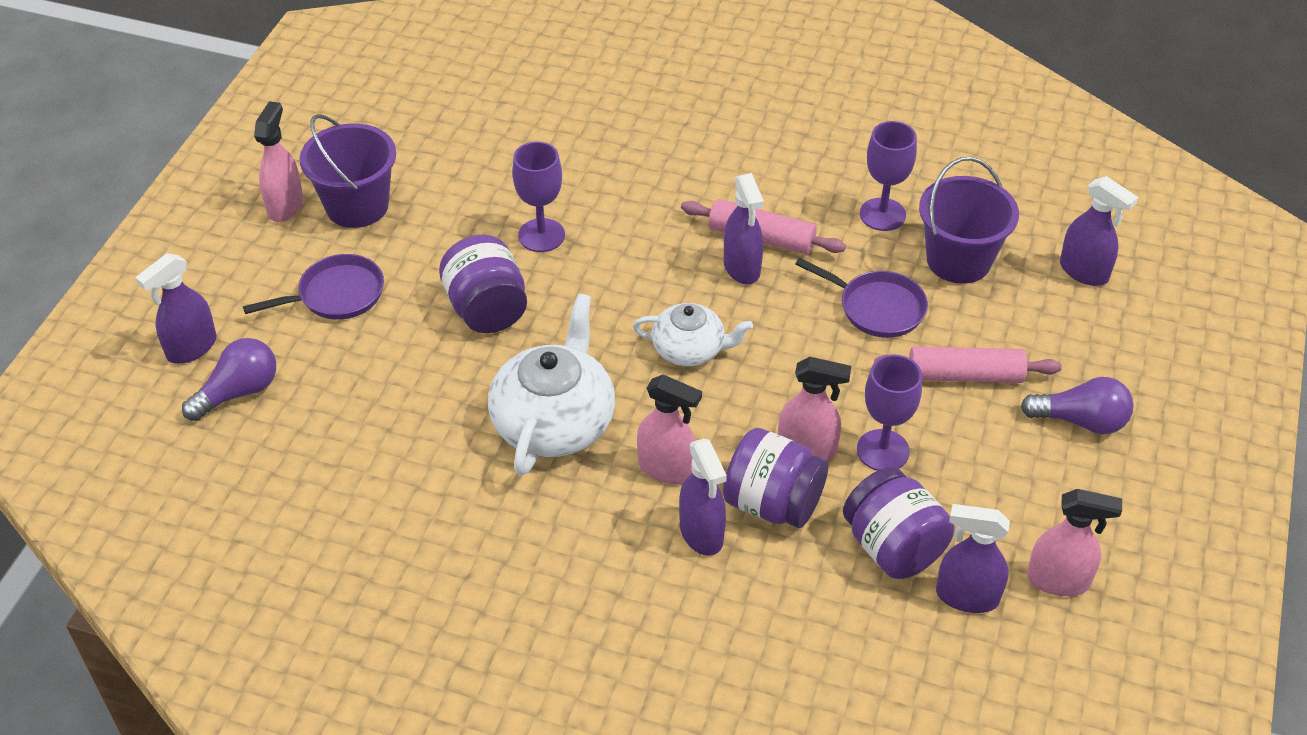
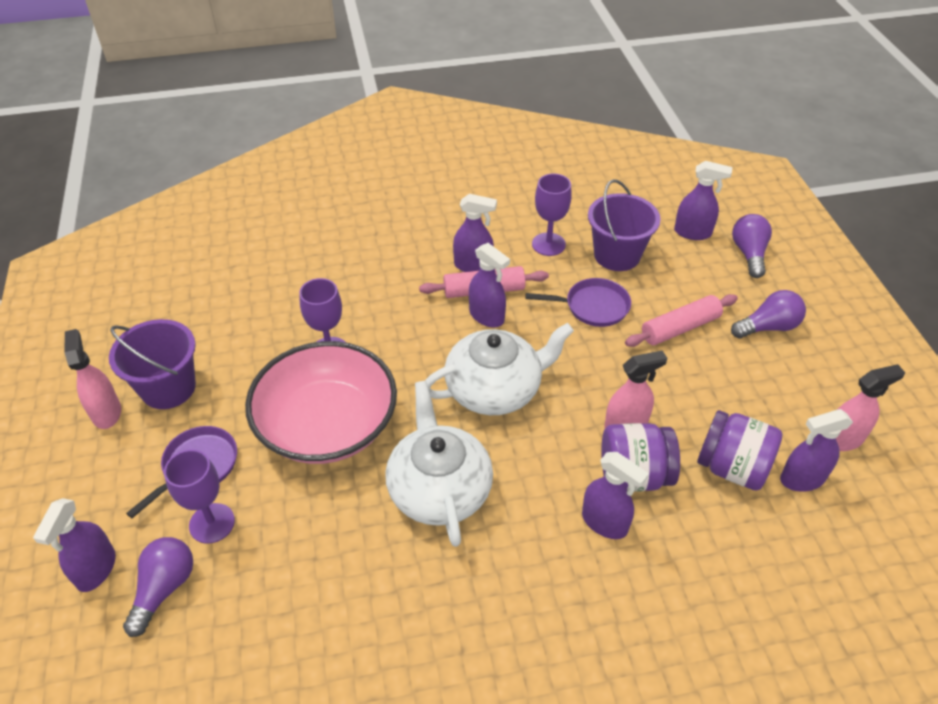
camera: 30 degrees left, 0 degrees up
purple jar [439,235,527,333] -> pink bowl [245,341,397,464]
white teapot [633,303,753,366] -> white teapot [425,323,574,415], size x1.66
pink spray bottle [637,374,702,484] -> none
purple goblet [857,355,922,471] -> purple goblet moved to [164,449,235,544]
none -> purple spray bottle [453,194,497,272]
none -> purple light bulb [732,214,772,278]

